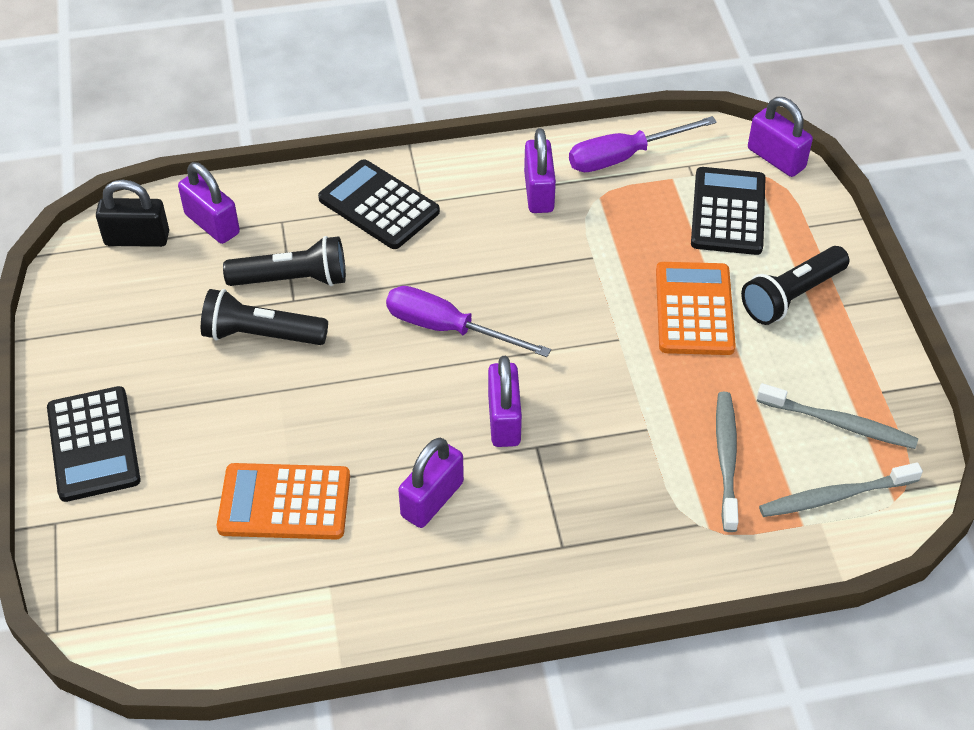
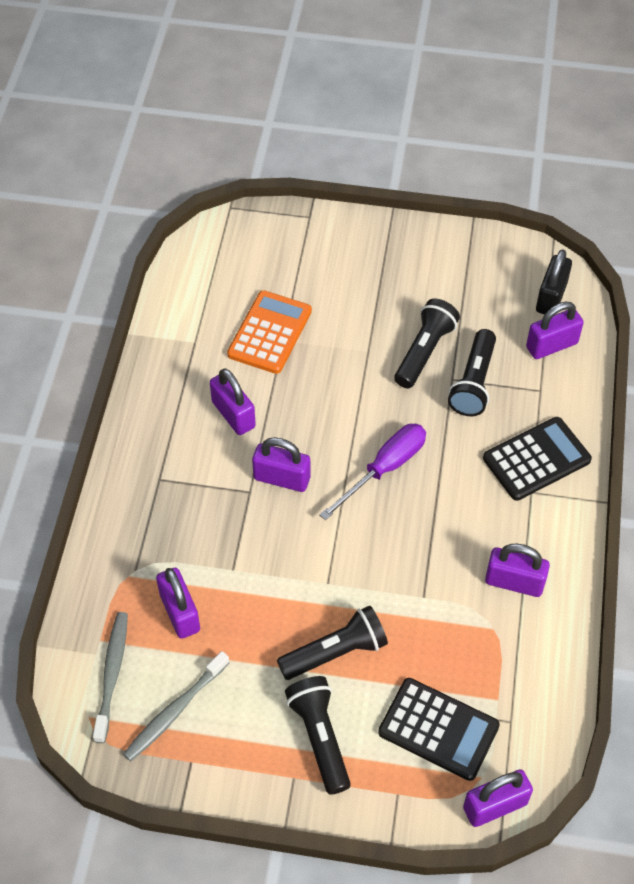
camera: 110 degrees right, 5 degrees up
black calculator [47,386,141,502] -> none
purple screwdriver [569,116,717,172] -> none
orange calculator [656,262,736,355] -> black flashlight [277,606,388,680]
grey toothbrush [716,392,739,532] -> purple padlock [156,568,200,639]

